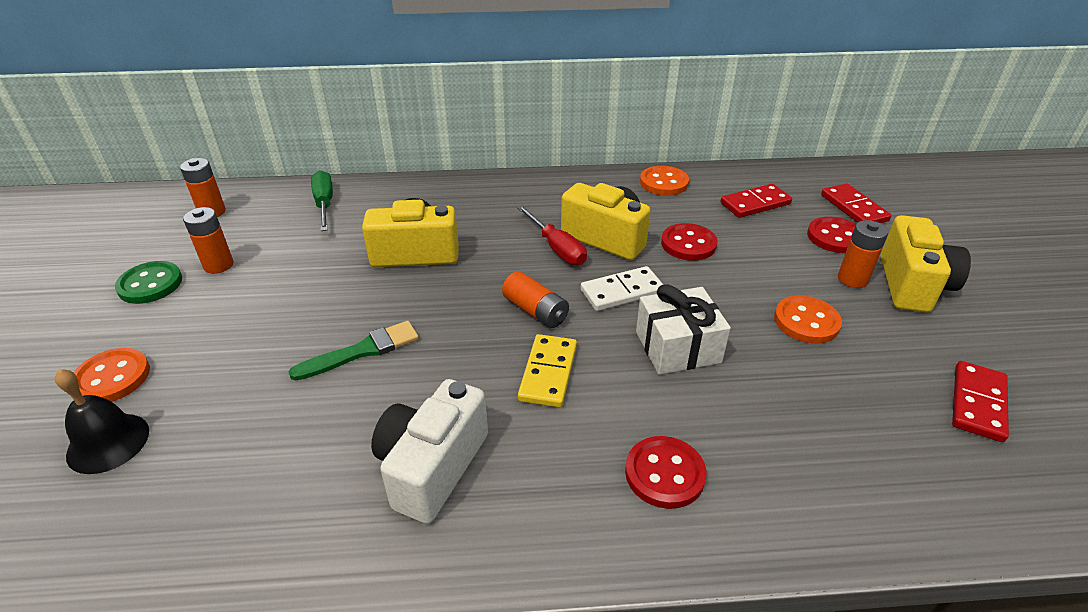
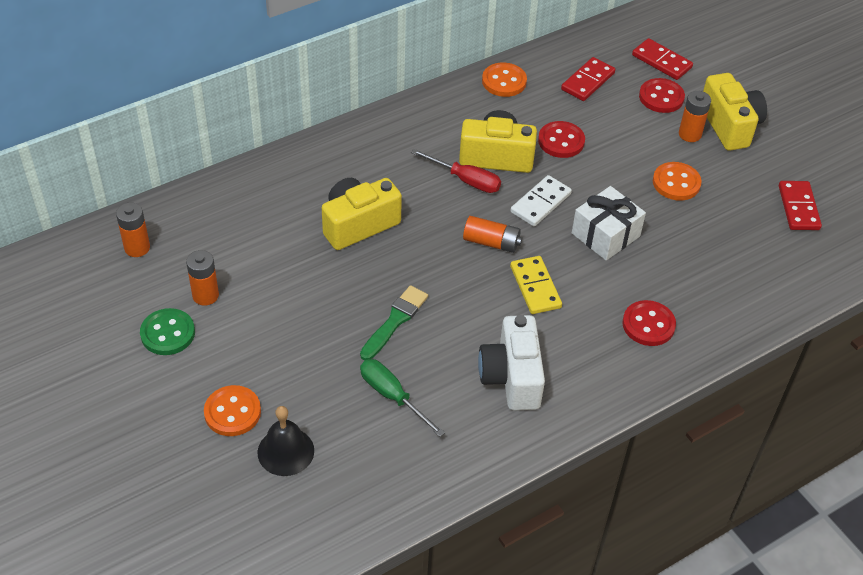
camera: 30 degrees left, 10 degrees up
green screwdriver [311,170,333,231] -> green screwdriver moved to [360,359,445,437]

